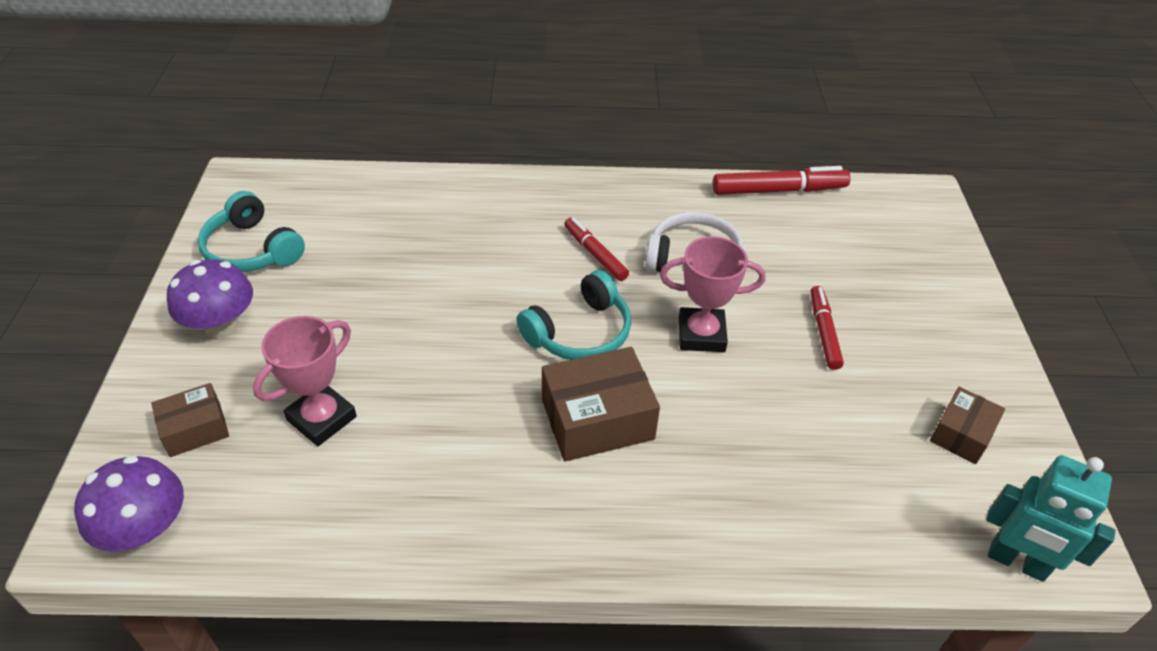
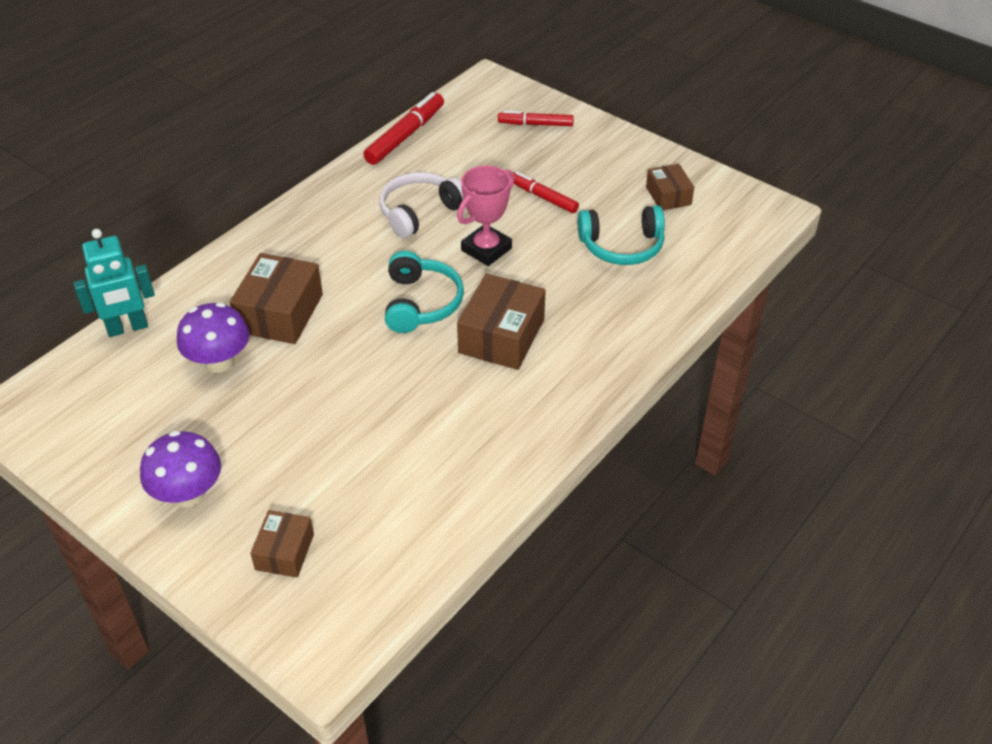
camera: 50 degrees left, 0 degrees up
purple mushroom [74,455,184,551] -> purple mushroom moved to [177,302,250,373]
turquoise headphones [198,191,305,272] -> turquoise headphones moved to [578,206,665,265]
pink trophy [253,316,357,446] -> none
red marker [564,218,629,281] -> red marker moved to [498,110,574,126]
turquoise robot [986,455,1116,582] -> turquoise robot moved to [74,229,155,337]
none -> brown box [230,253,323,344]

